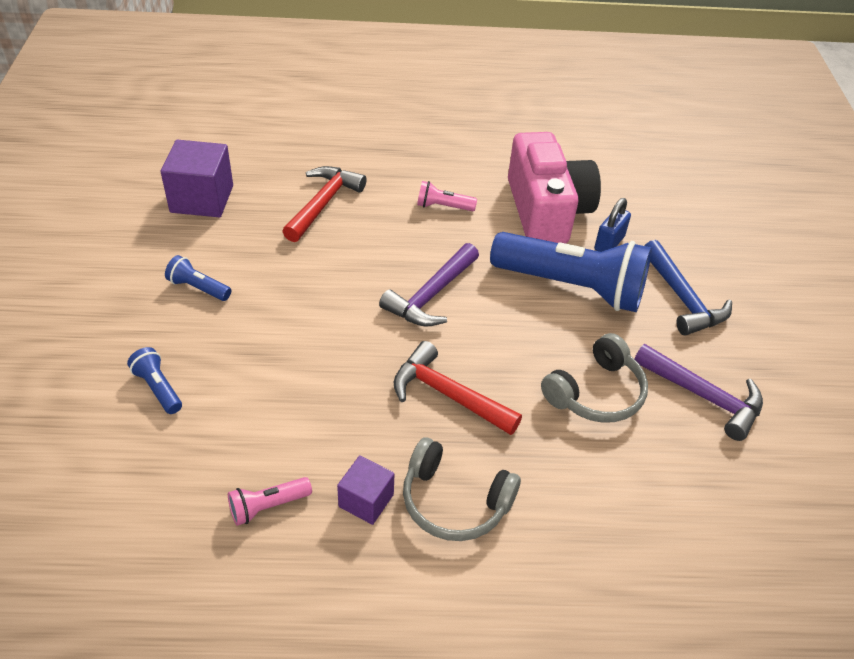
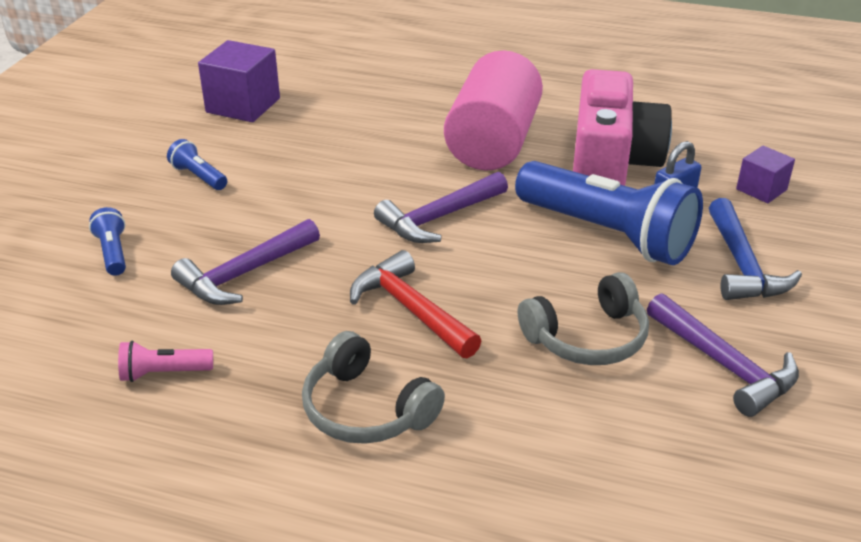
camera: 20 degrees right, 10 degrees down
red hammer [282,166,367,242] -> none
purple cube [337,455,394,525] -> purple cube moved to [736,146,795,203]
pink flashlight [417,181,477,211] -> pink cylinder [444,50,543,171]
none -> purple hammer [171,219,320,305]

